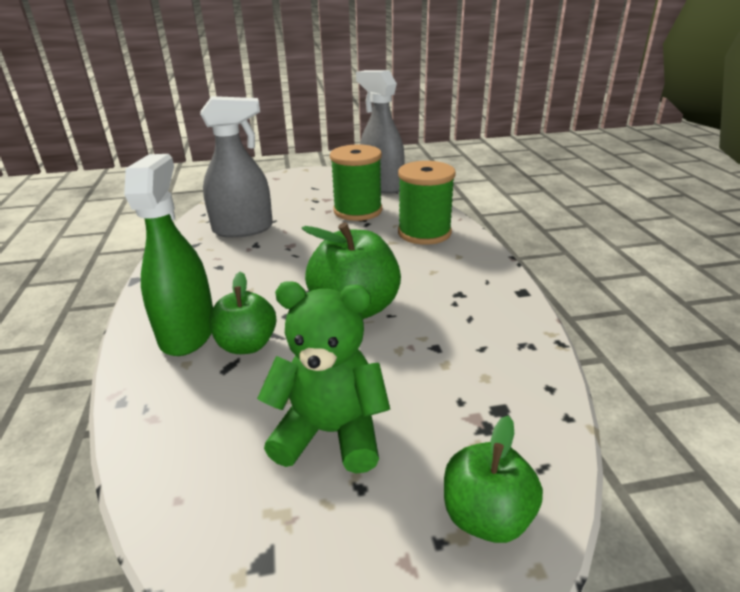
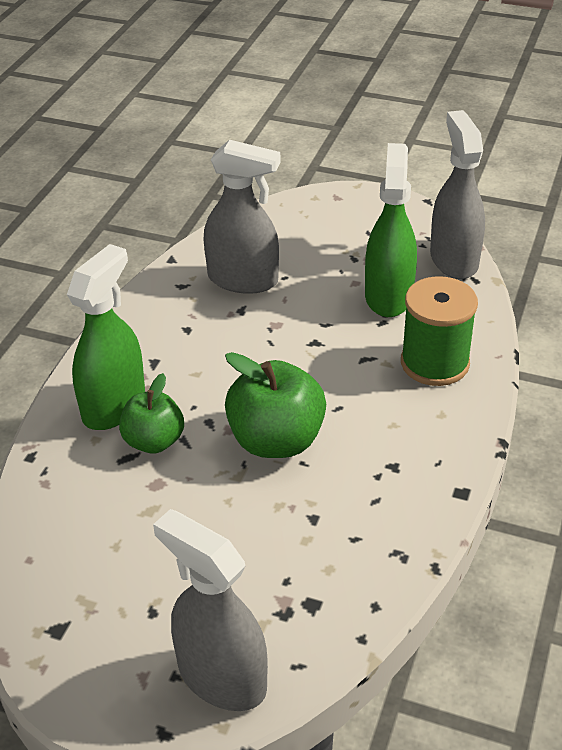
camera: 30 degrees right, 10 degrees up
green teddy bear [257,281,390,474] -> none
green spool [330,144,382,221] -> green spray bottle [365,143,417,317]
green apple [444,416,543,543] -> grey spray bottle [153,509,268,711]

